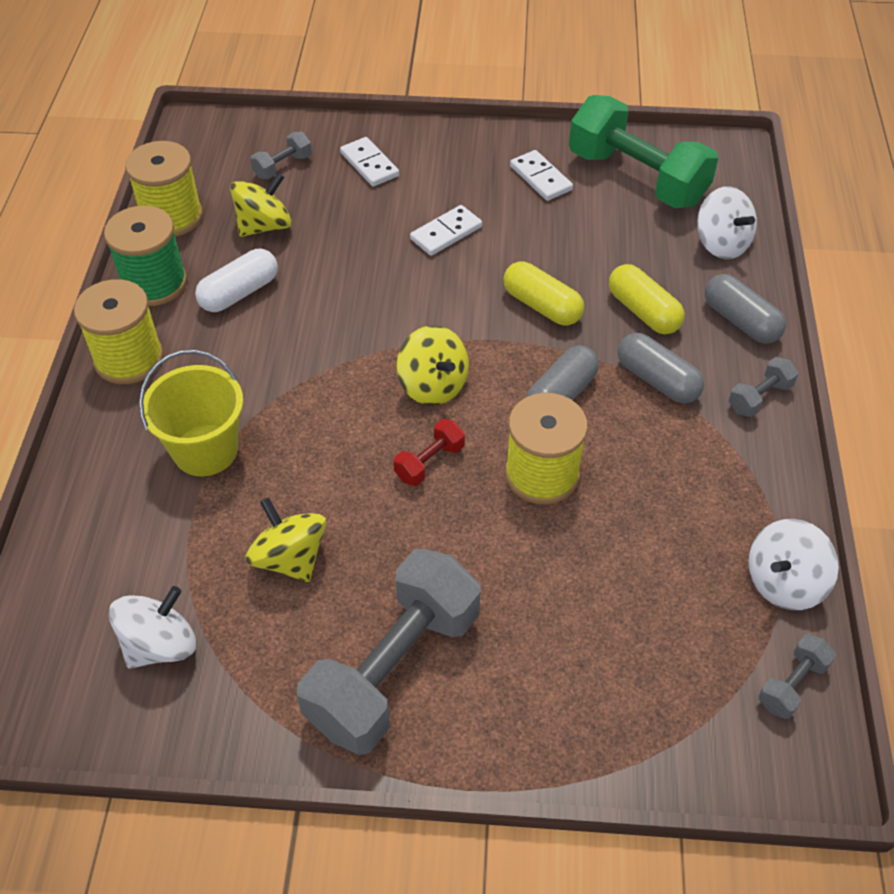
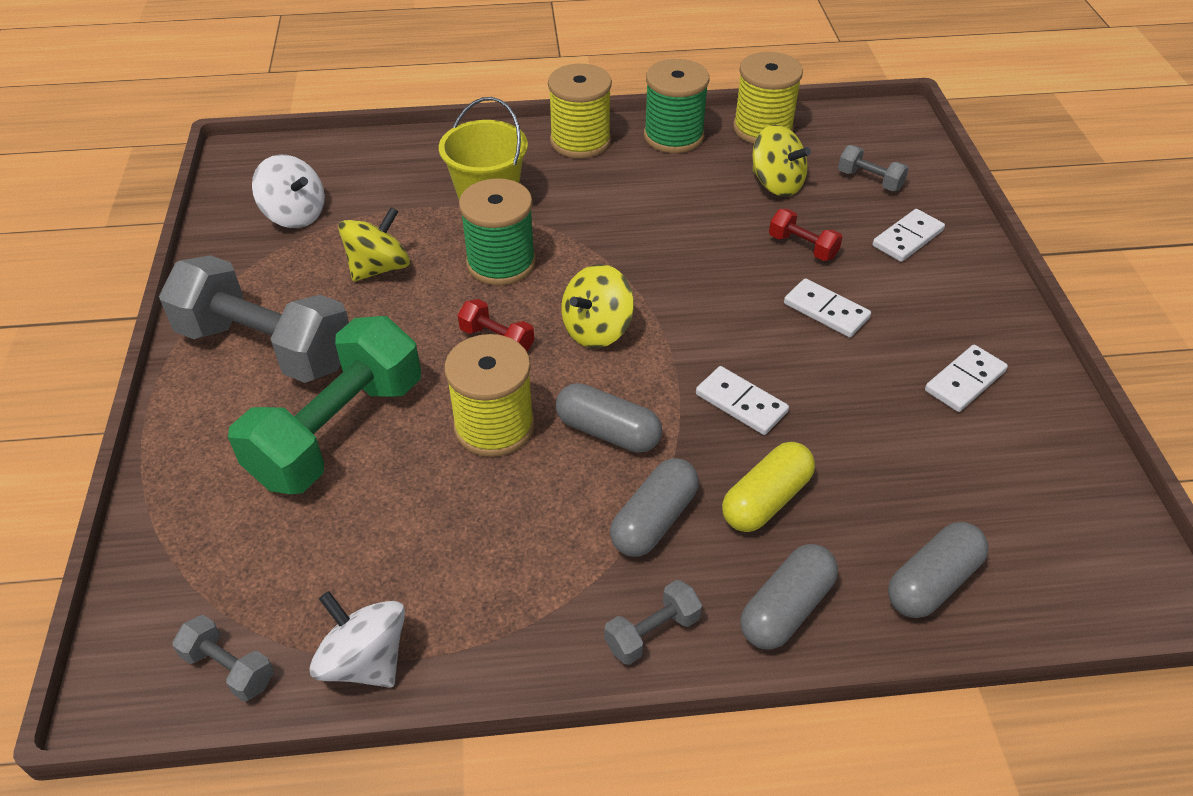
camera: 80 degrees right, 5 degrees down
white capsule [195,249,278,312] -> none
yellow capsule [503,261,584,326] -> white domino [696,366,789,435]
green dumbbell [569,95,718,208] -> green dumbbell moved to [228,316,421,494]
white spinning top [697,186,757,259] -> grey capsule [888,522,989,618]
grey dumbbell [729,357,798,417] -> grey dumbbell turned 75 degrees counterclockwise [604,580,702,665]
none -> green spool [459,178,536,285]
none -> red dumbbell [769,209,843,261]

